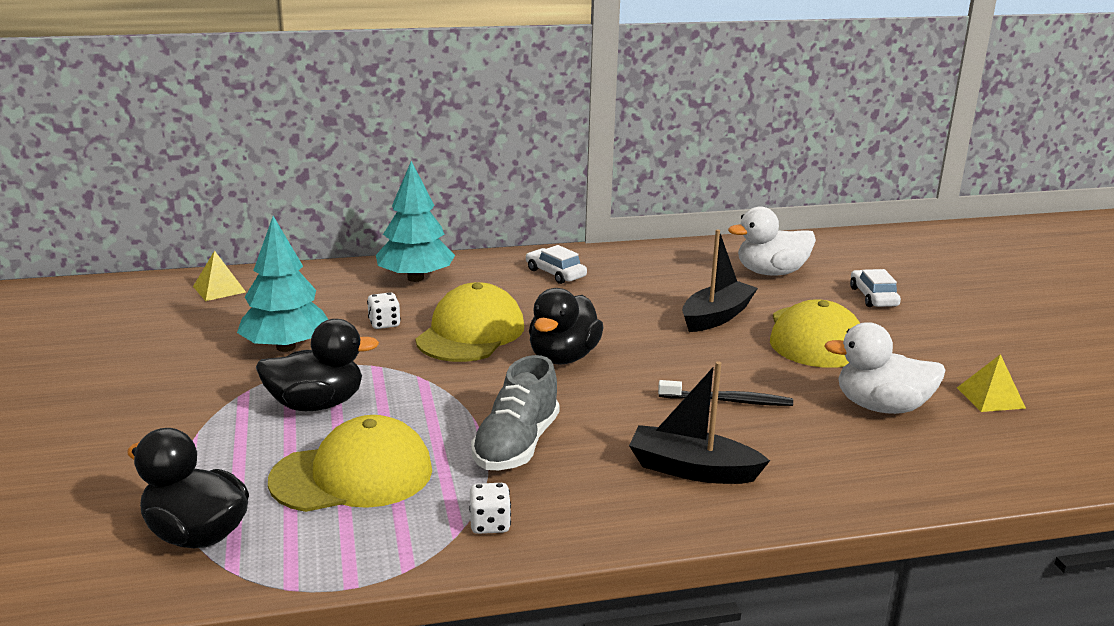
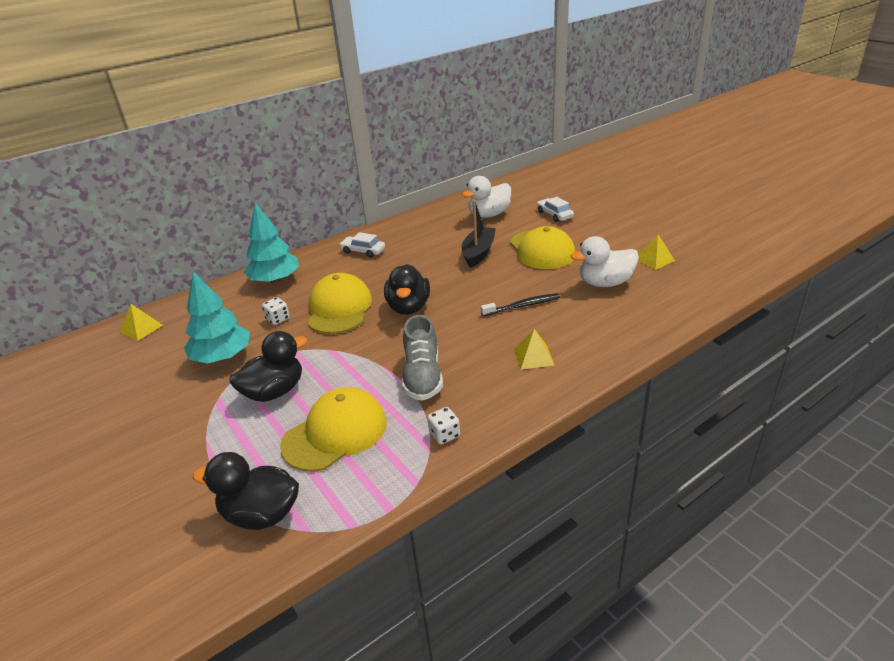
camera: 20 degrees left, 10 degrees up
black boat [629,361,770,484] -> yellow pyramid [514,329,554,370]

